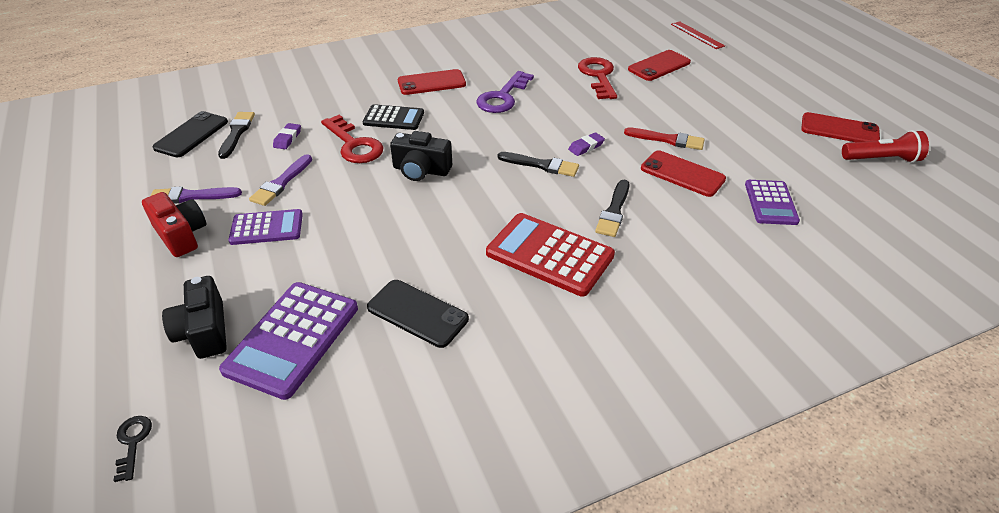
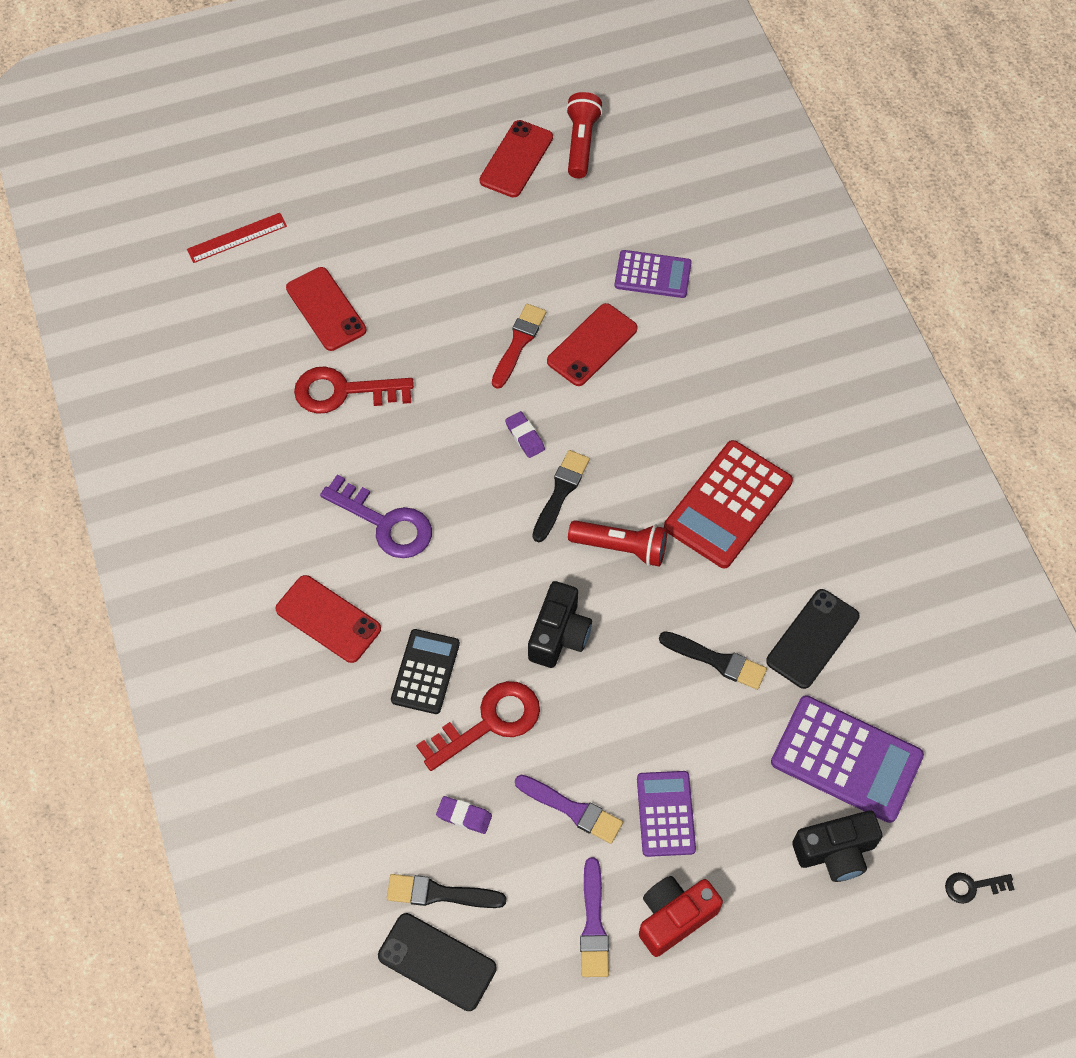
camera: 85 degrees left, 20 degrees up
red phone [398,69,466,95] -> red phone turned 45 degrees counterclockwise [275,575,381,663]
black brush [595,180,630,237] -> black brush moved to [659,631,767,690]
none -> red flashlight [568,520,667,567]

